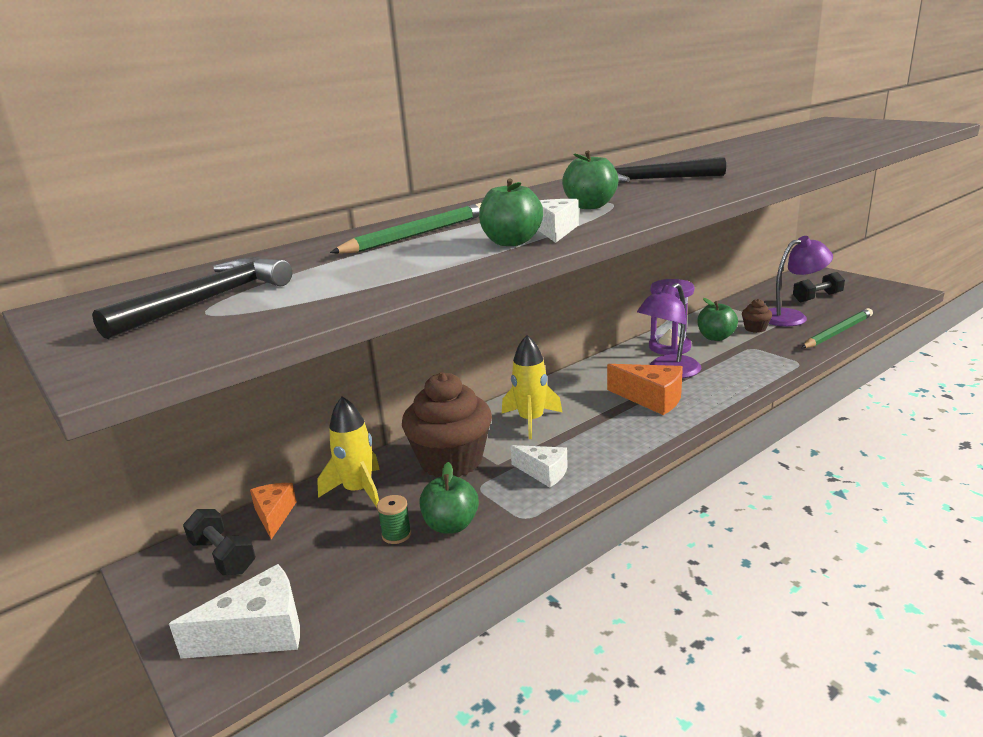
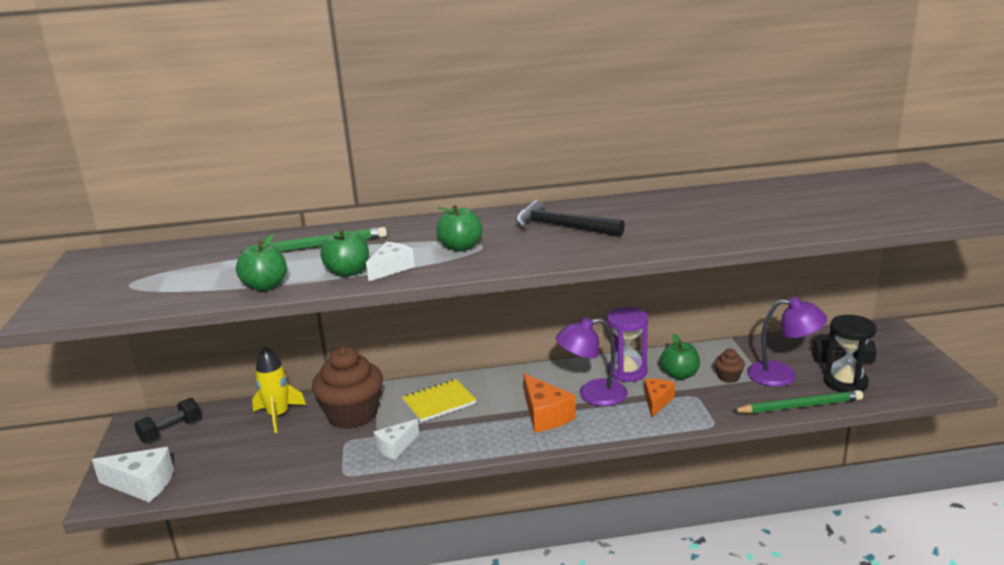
camera: 30 degrees right, 0 degrees up
black hammer [92,256,292,339] -> none
black dumbbell [183,509,256,575] -> black dumbbell turned 60 degrees clockwise [134,398,201,443]
orange cheese [250,483,297,539] -> orange cheese moved to [644,379,675,417]
green spool [377,495,411,544] -> none
green apple [420,462,479,534] -> green apple moved to [236,234,287,291]
yellow rocket [502,335,562,439] -> yellow notebook [402,379,476,422]
white cheese [510,445,568,487] -> white cheese turned 75 degrees clockwise [374,419,419,460]
none -> black hourglass [824,315,877,392]

